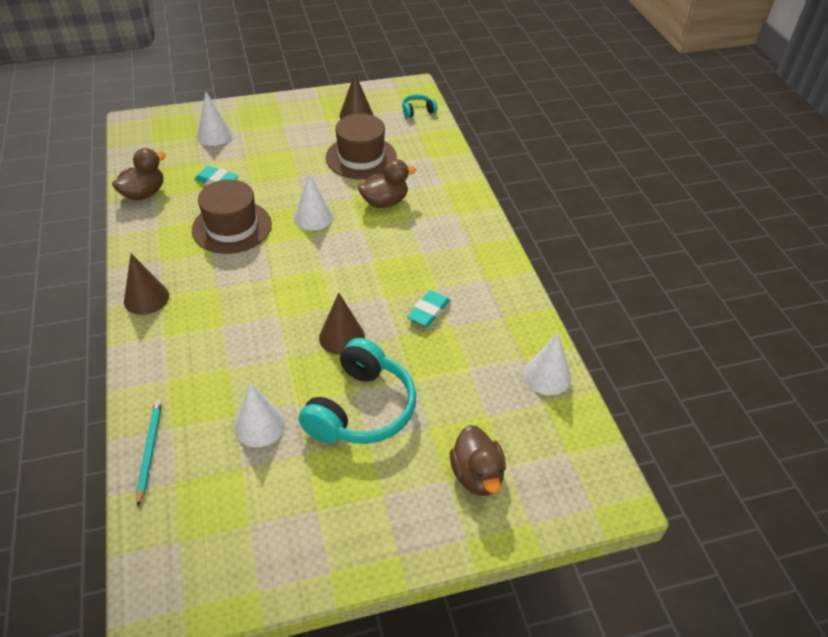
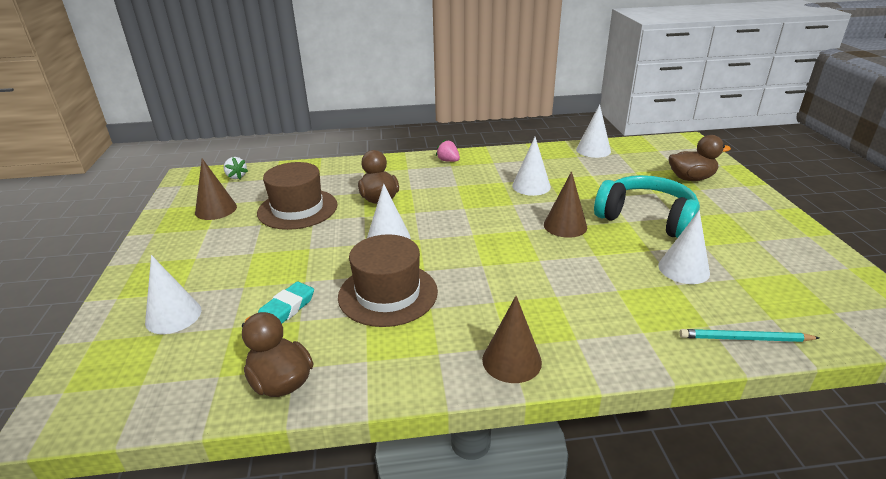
camera: 80 degrees left, 15 degrees down
turquoise headphones [402,94,437,118] -> white strawberry [224,157,248,179]
turquoise eraser [407,290,450,327] -> white cone [512,137,551,196]
none -> pink strawberry [436,140,460,162]

